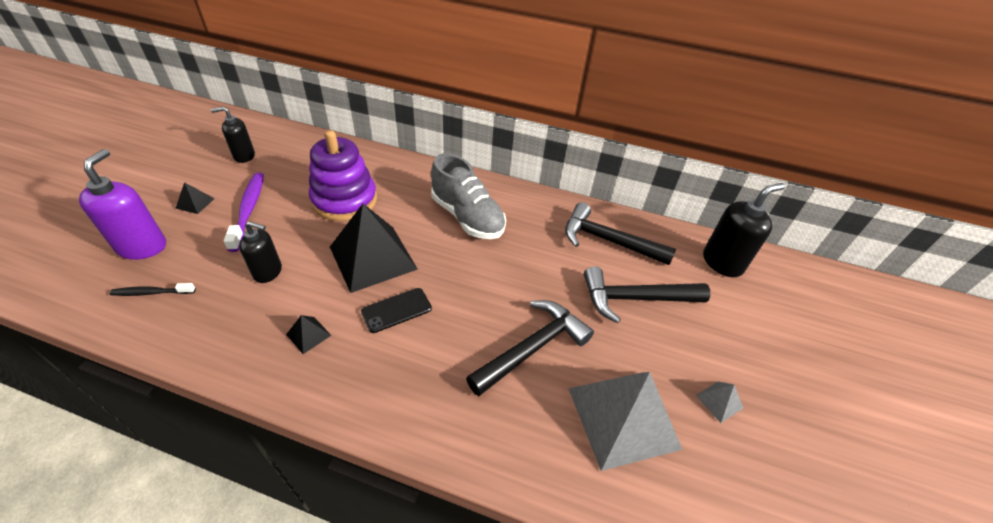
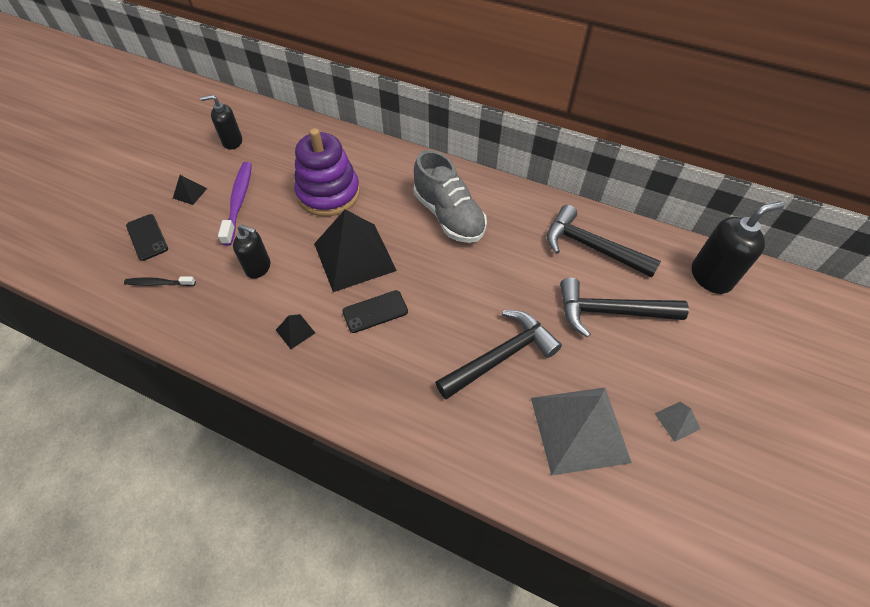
camera: 10 degrees right, 10 degrees up
purple soap dispenser [79,149,166,260] -> black phone [126,214,168,261]

